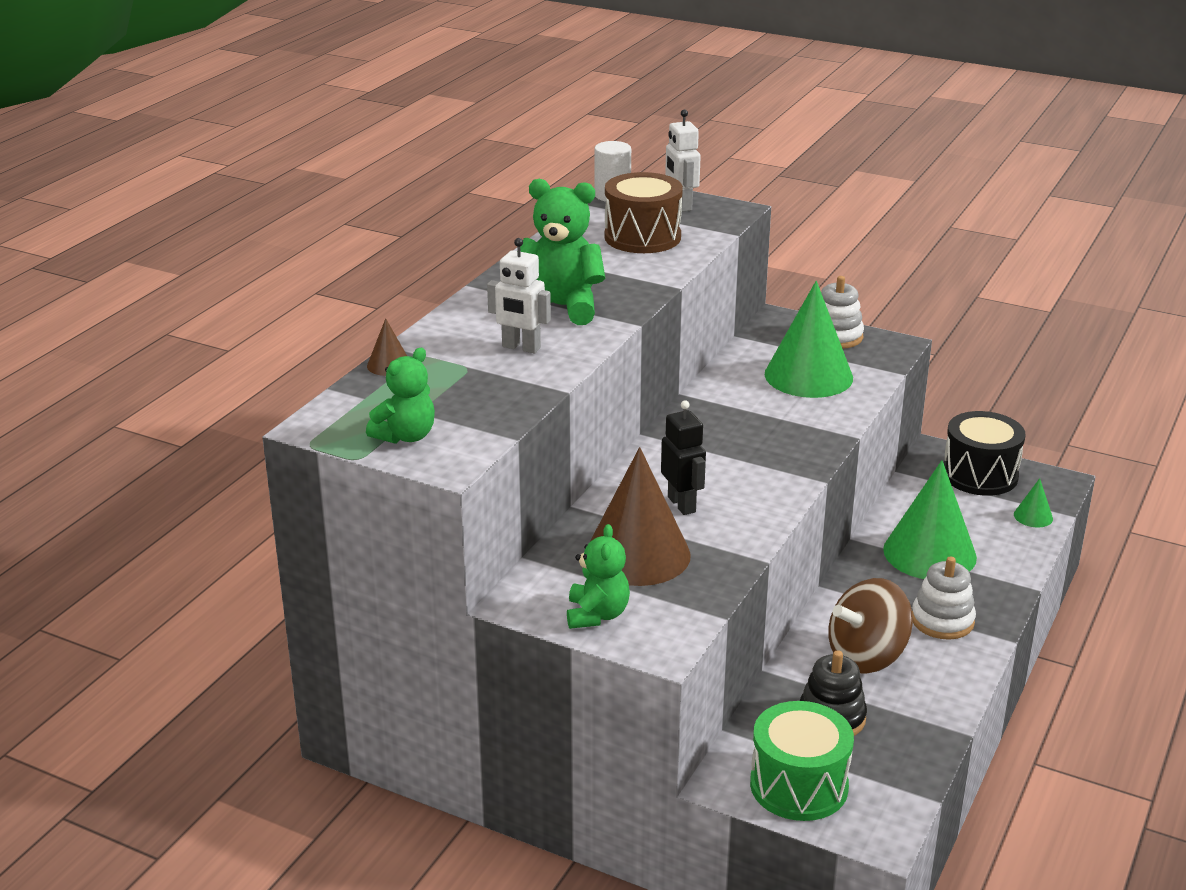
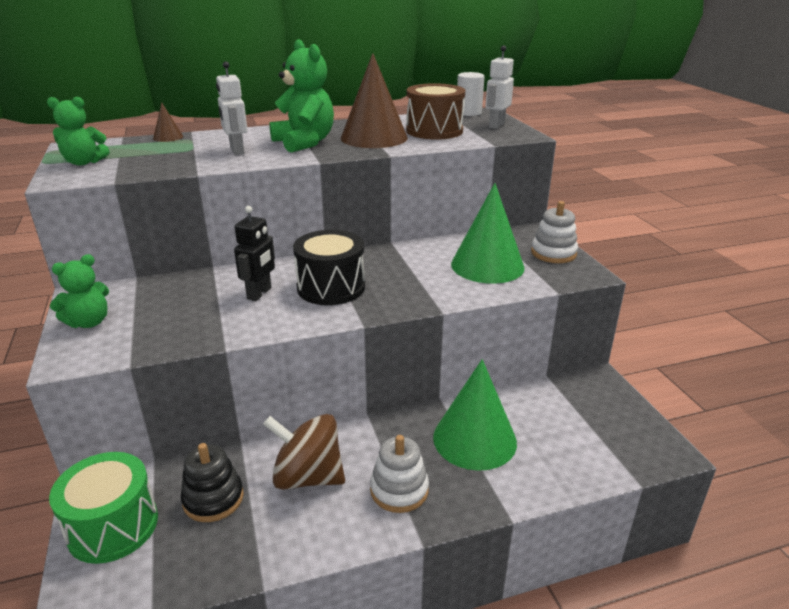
camera: 45 degrees right, 0 degrees up
brown cone [589,447,691,586] -> brown cone moved to [341,53,408,148]
black drum [944,411,1026,496] -> black drum moved to [293,230,365,305]
green cone [1014,478,1053,527] -> none

